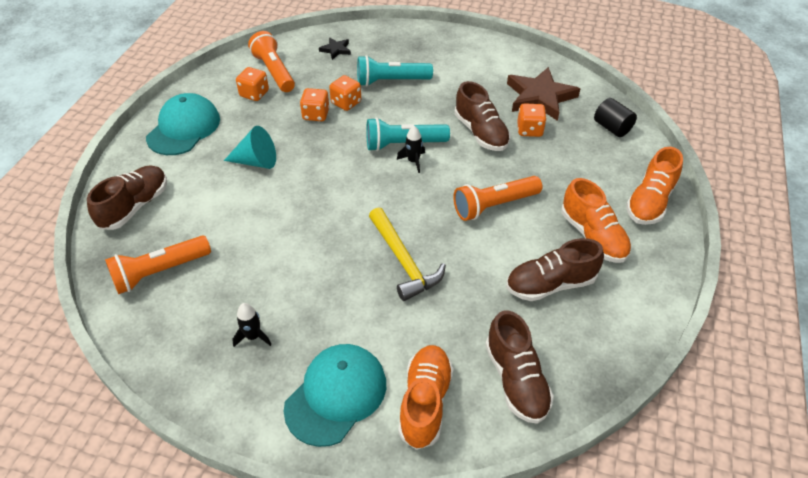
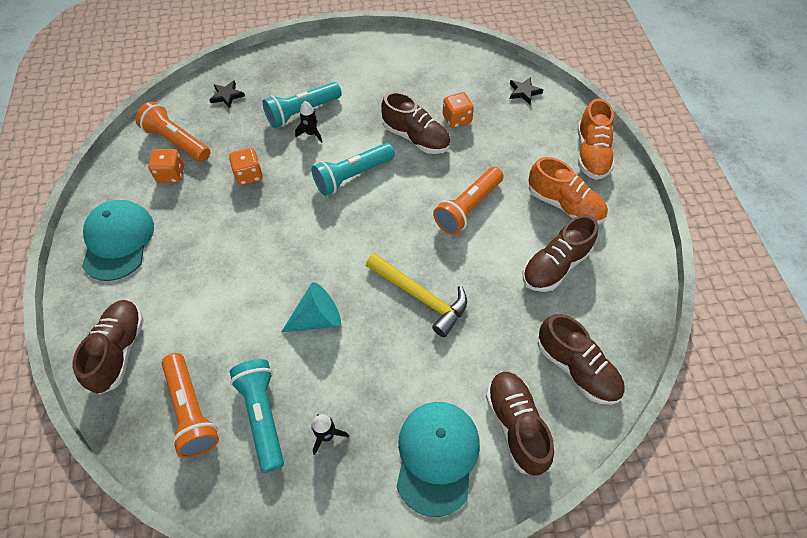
camera: 25 degrees left, 10 degrees up
orange flashlight [105,235,211,294] -> orange flashlight turned 60 degrees counterclockwise [162,353,219,458]
turquoise cone [224,126,276,169] -> turquoise cone moved to [281,282,341,333]
orange dice [329,75,361,111] -> none
black rocket [397,126,425,173] -> black rocket moved to [295,101,322,143]
orange shoe [398,345,453,450] -> brown shoe [486,372,554,476]
brown star [507,67,580,121] -> none
black cylinder [594,98,637,137] -> black star [510,77,543,104]
none -> turquoise flashlight [230,359,284,473]

